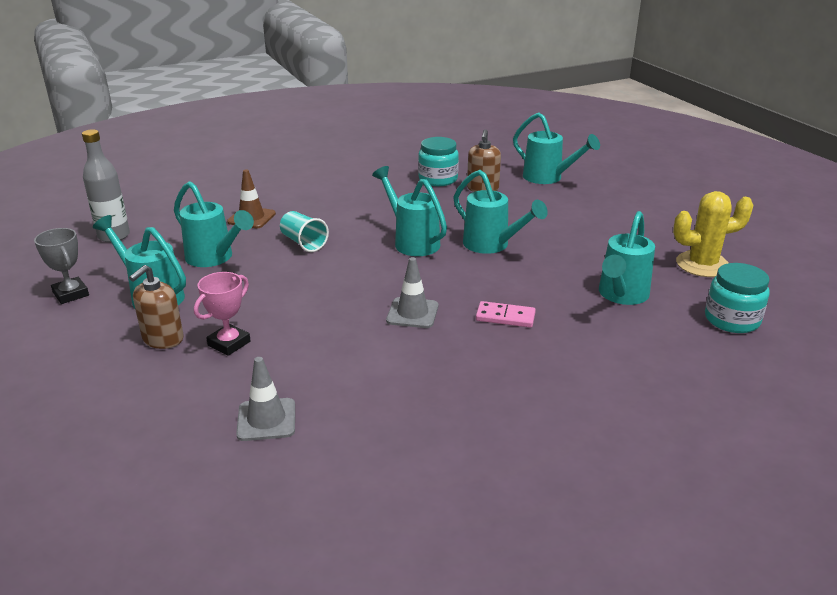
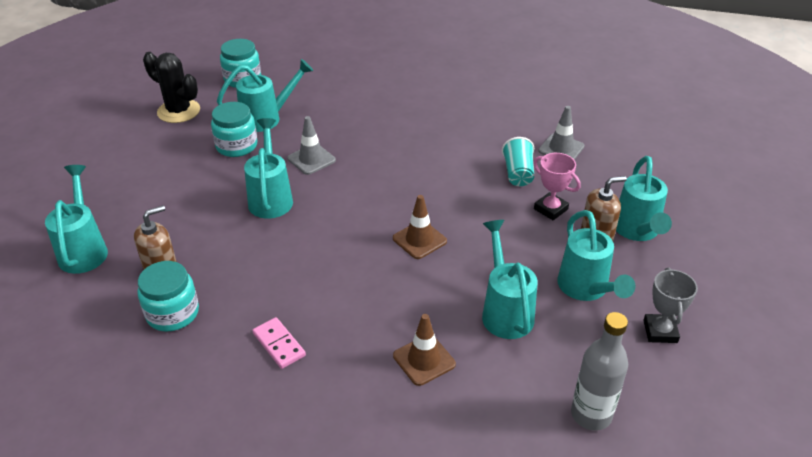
camera: 140 degrees left, 10 degrees up
pink trophy [194,272,251,356] -> pink trophy turned 60 degrees clockwise [533,153,581,220]
turquoise cup [280,211,329,252] -> turquoise cup moved to [502,137,534,186]
turquoise watering can [372,166,447,256] -> turquoise watering can moved to [616,156,672,241]
grey traffic cone [386,257,438,328] -> grey traffic cone moved to [288,116,336,175]
pink domino [476,301,536,328] -> pink domino moved to [252,317,306,369]
yellow cactus [673,191,753,277] -> black cactus [143,52,200,123]
none -> turquoise jar [211,102,258,157]
none -> brown traffic cone [393,195,447,259]

